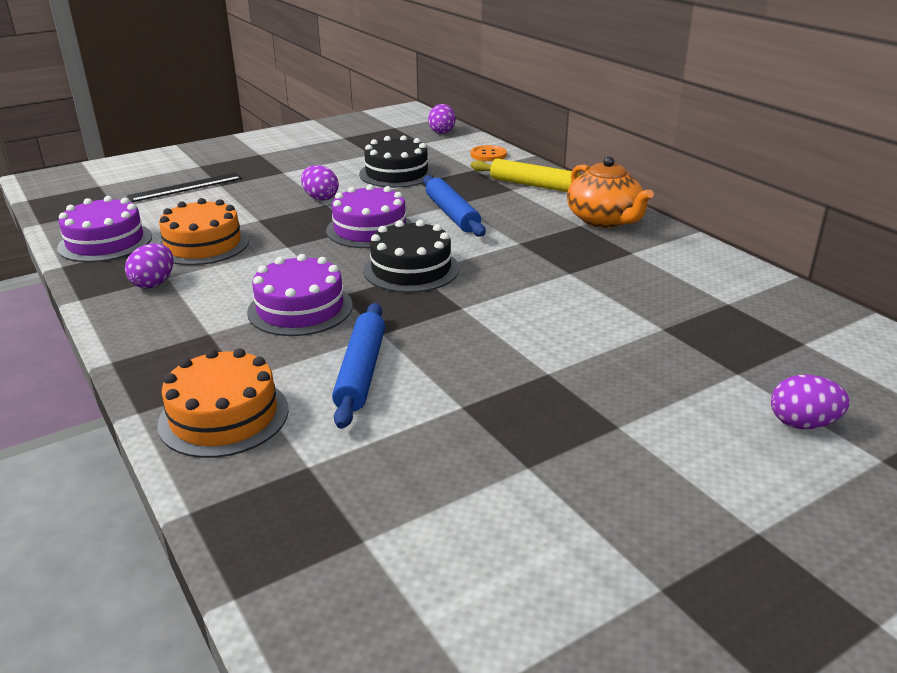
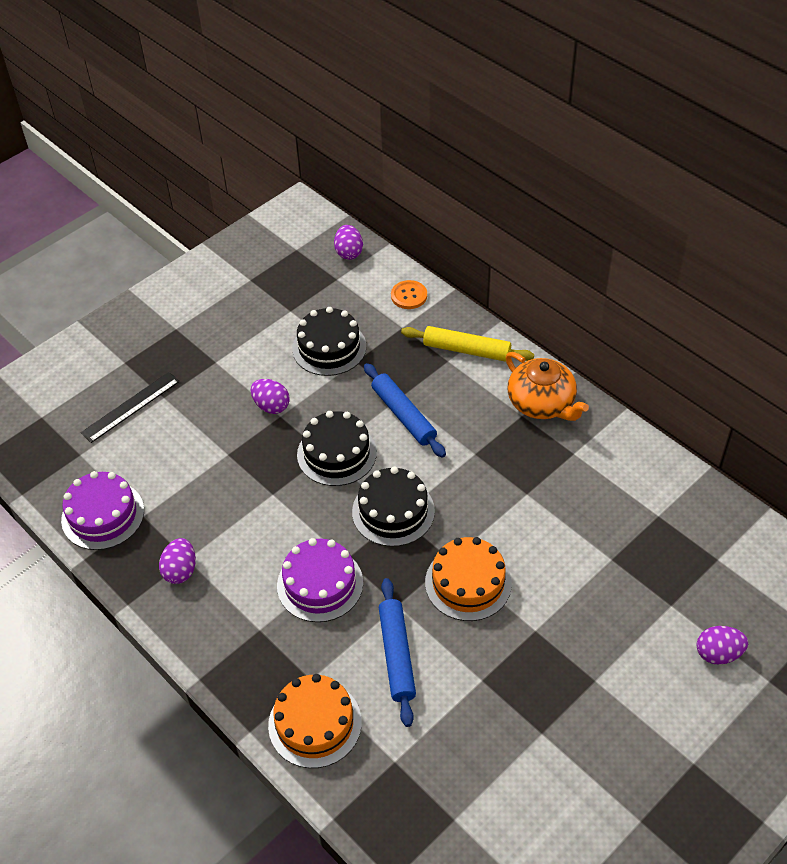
camera: 10 degrees left, 20 degrees up
orange cake [158,198,249,265] -> orange cake moved to [425,537,512,621]
purple cake [326,184,412,248] -> black cake [297,411,377,486]

